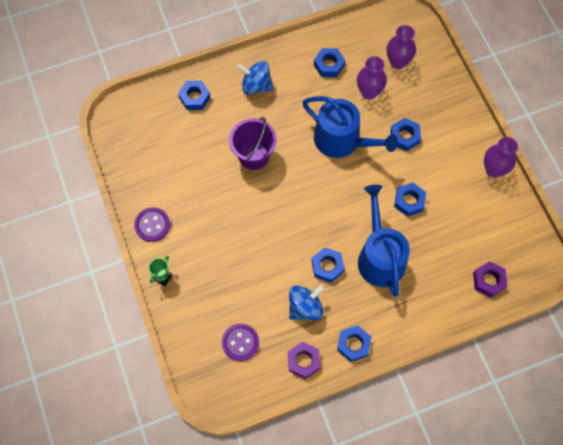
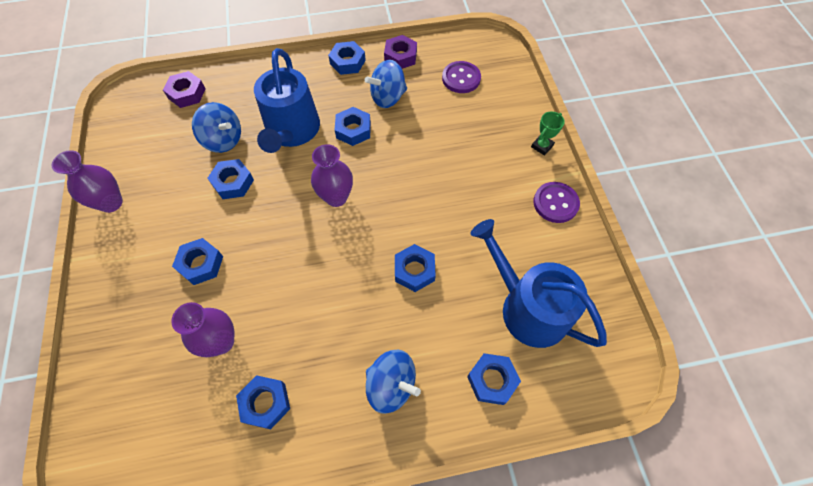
camera: 170 degrees left, 5 degrees down
purple bucket [229,117,277,170] -> blue nut [395,244,436,292]
blue watering can [302,96,398,158] -> blue watering can moved to [471,219,607,348]
purple vase [387,25,416,69] -> purple vase moved to [311,144,353,207]
none -> blue spinning top [192,102,241,153]

